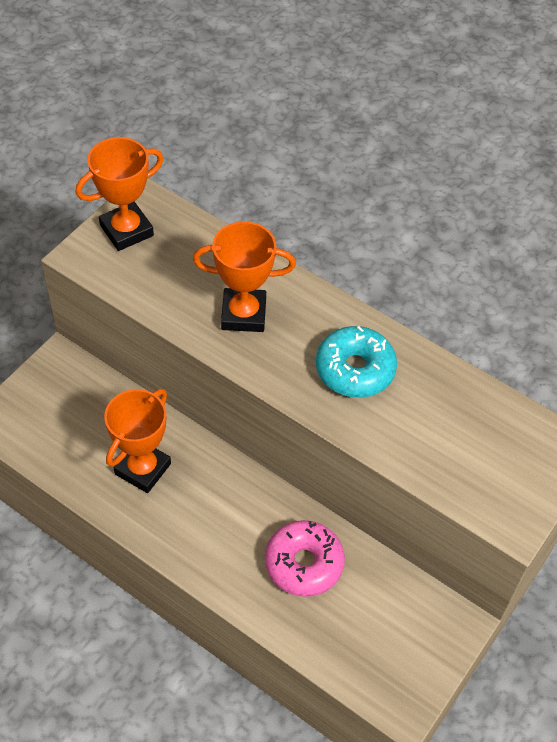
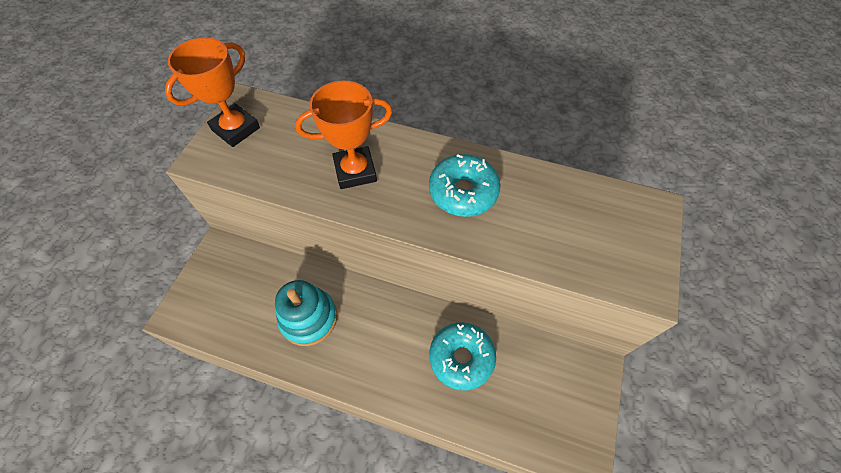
camera: 15 degrees left, 5 degrees up
orange trophy [104,389,171,493] -> turquoise stacking toy [275,280,337,346]
pink donut [265,520,345,597] -> turquoise donut [429,323,496,391]

